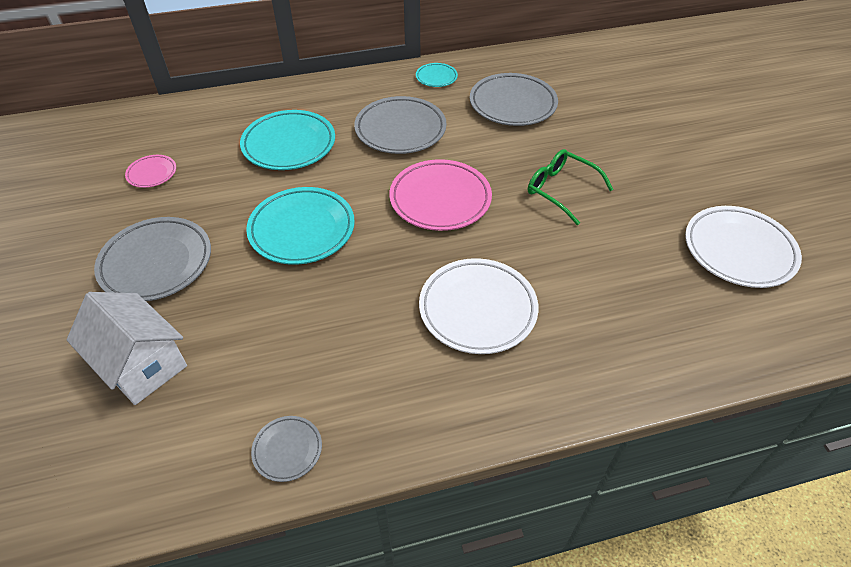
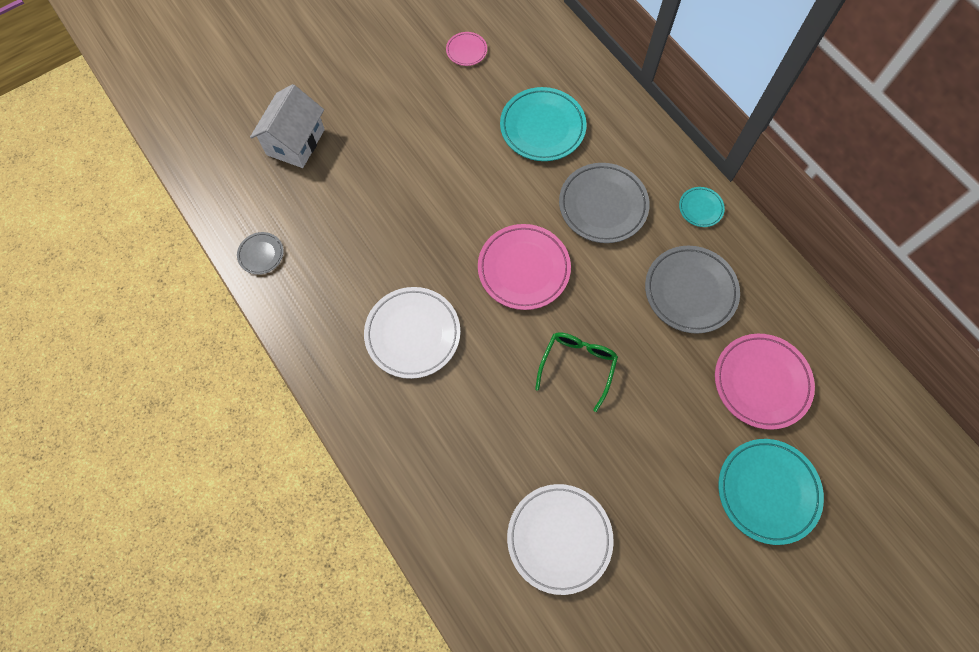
camera: 70 degrees right, 20 degrees up
grey plate [94,217,211,301] -> none
turquoise plate [246,187,355,265] -> turquoise plate moved to [718,439,824,545]
none -> pink plate [715,334,815,430]

